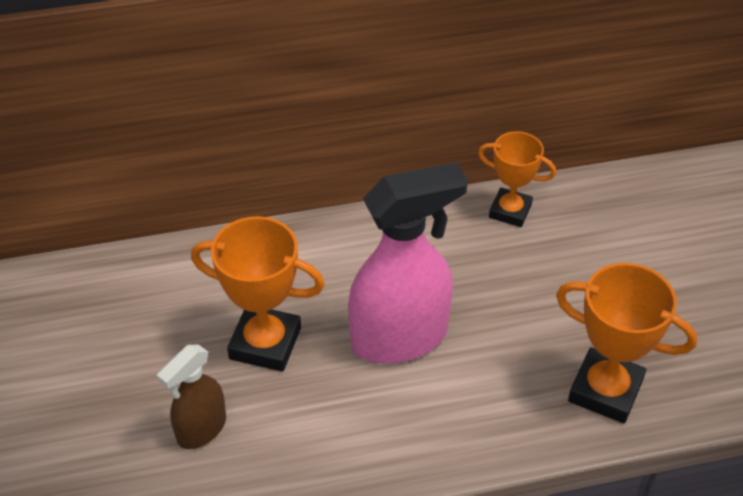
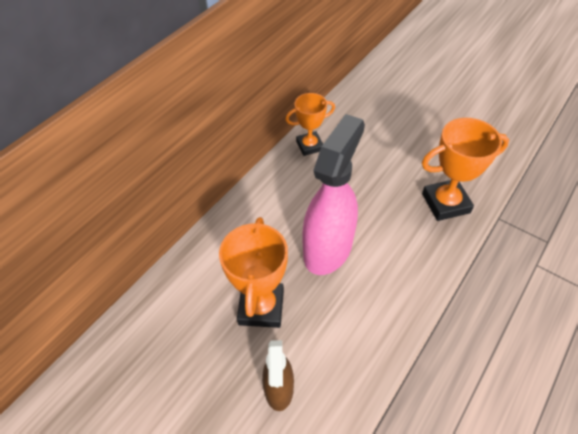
camera: 40 degrees left, 5 degrees up
orange trophy [191,216,325,372] -> orange trophy turned 60 degrees counterclockwise [219,217,288,328]

